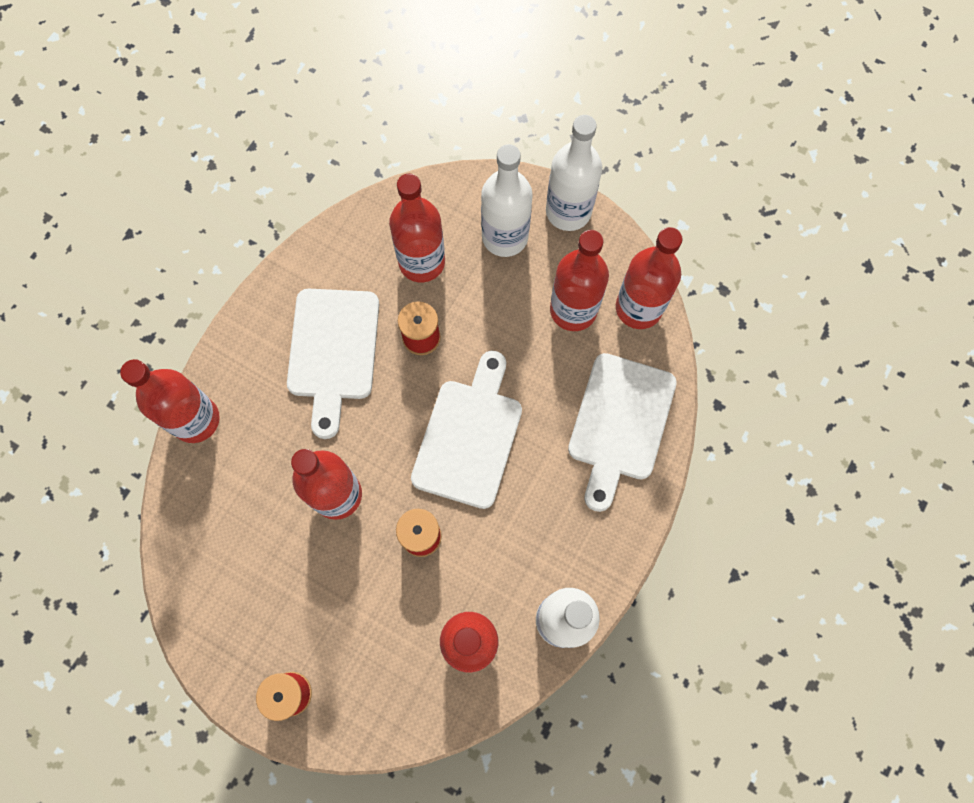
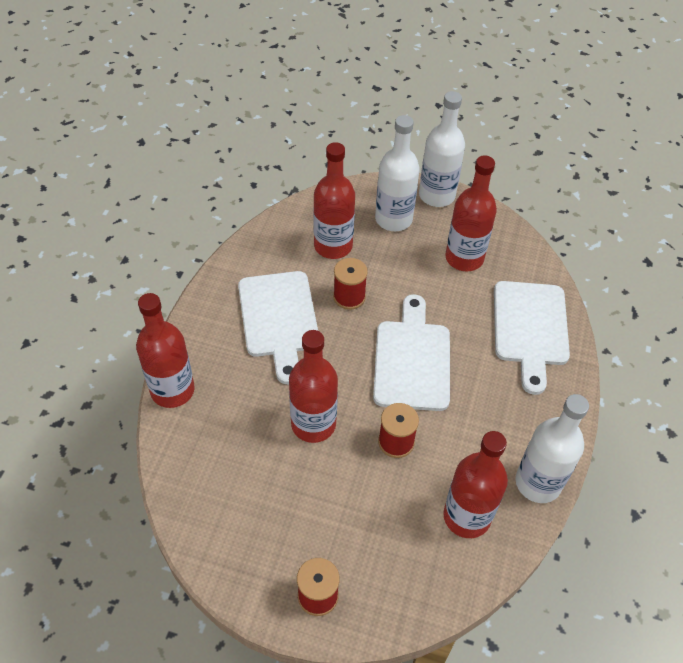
camera: 15 degrees left, 20 degrees down
red bottle [616,227,683,329] -> none

